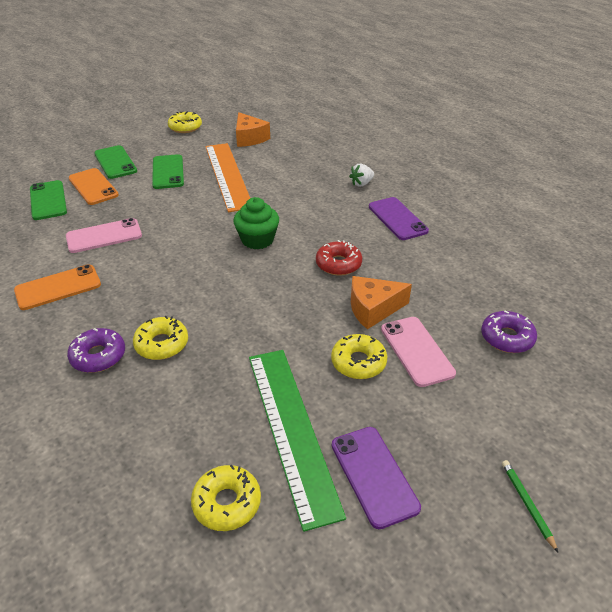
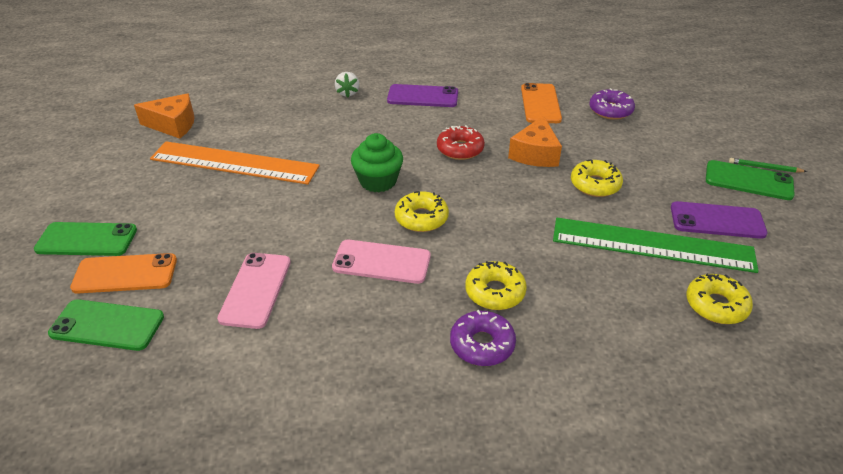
camera: 60 degrees left, 0 degrees up
orange phone [14,264,101,310] -> orange phone moved to [521,83,562,123]
green phone [152,154,184,189] -> green phone moved to [706,160,795,200]
yellow donut [168,112,202,133] -> yellow donut moved to [395,191,449,232]
pink phone [381,317,456,387] -> pink phone moved to [332,240,431,284]

